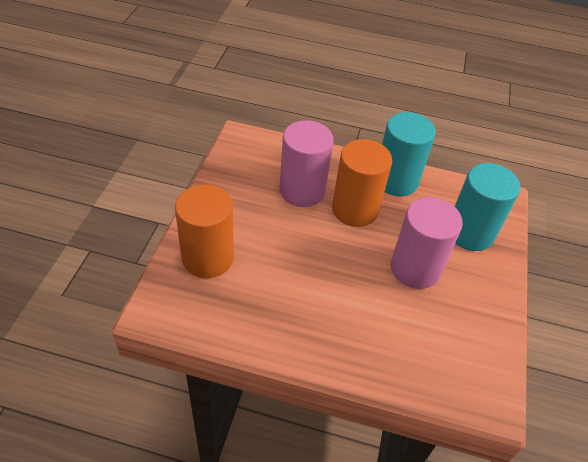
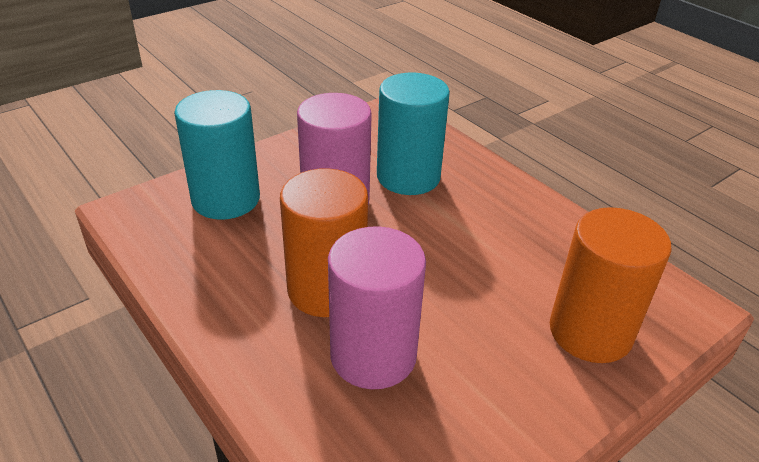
camera: 140 degrees left, 10 degrees down
turquoise cylinder [382,112,436,196] -> turquoise cylinder moved to [377,73,450,195]

